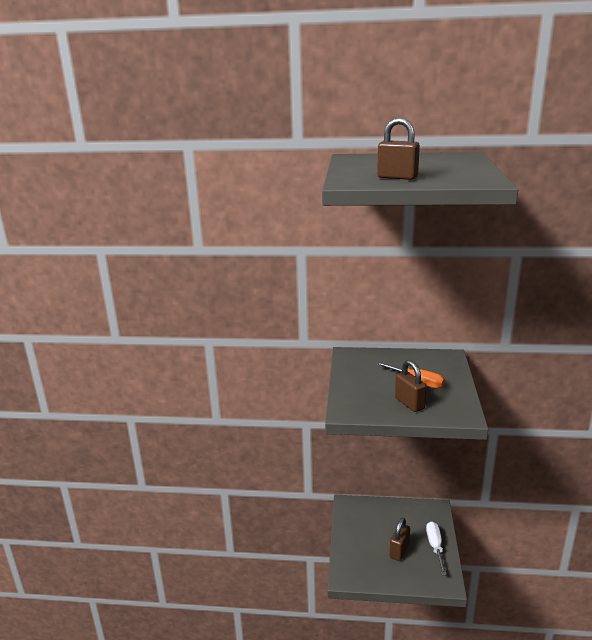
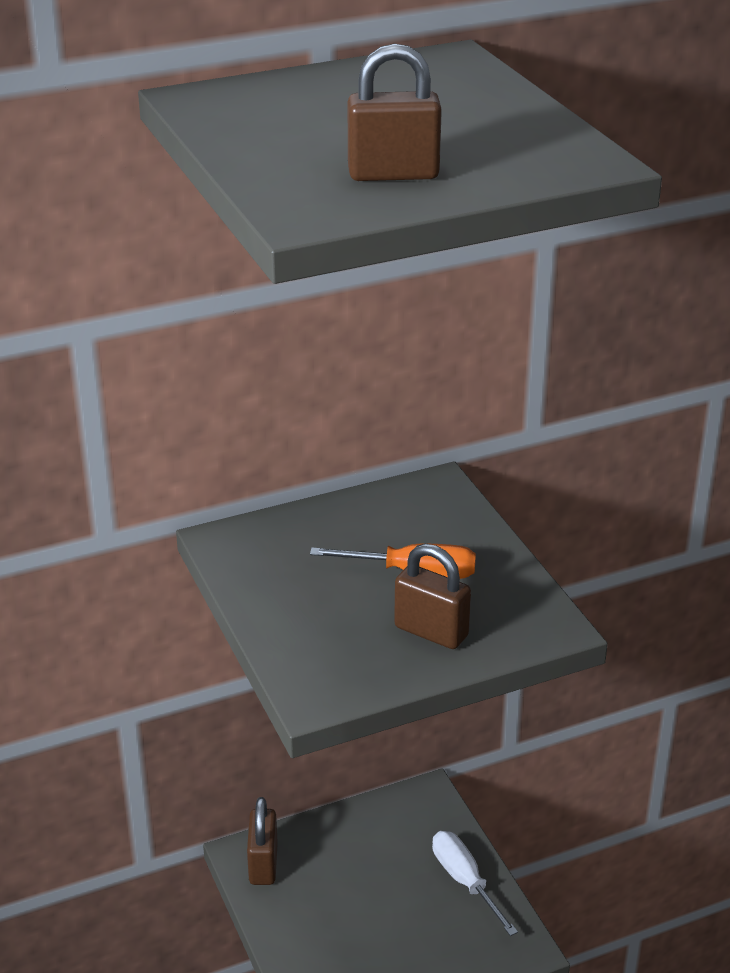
camera: 30 degrees left, 10 degrees up
brown padlock [390,518,410,561] -> brown padlock moved to [247,797,278,885]

